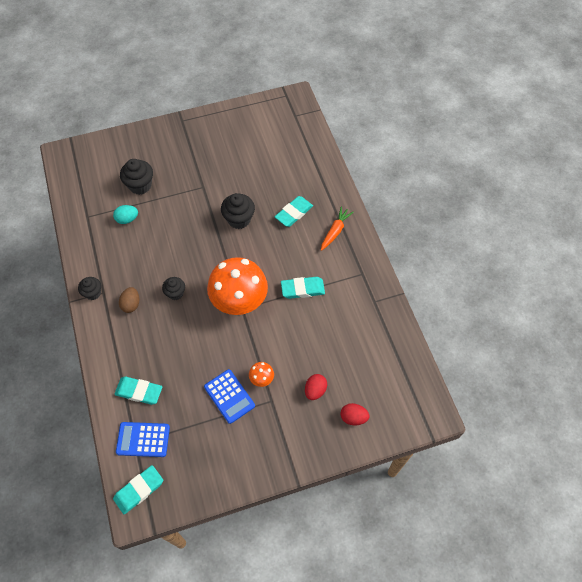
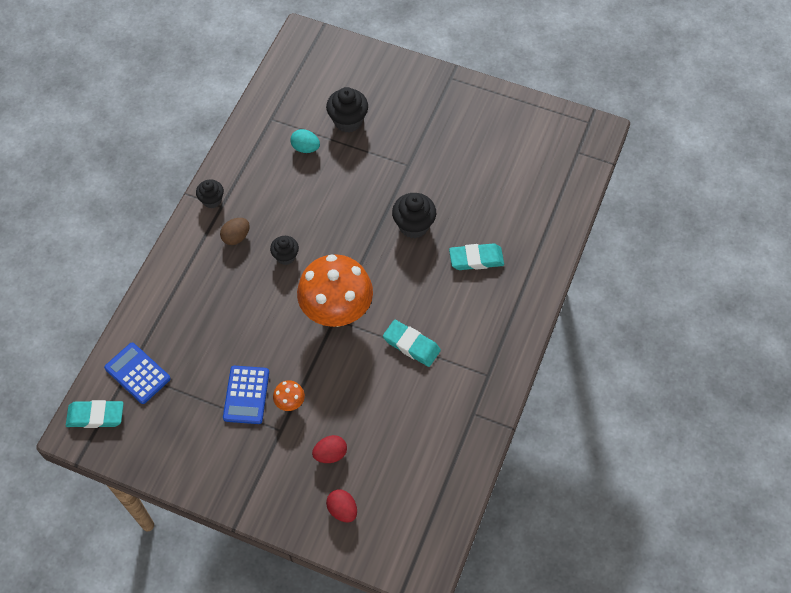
camera: 40 degrees right, 0 degrees up
turquoise eraser [114,376,162,405] -> none
orange carrot [321,206,354,251] -> none

